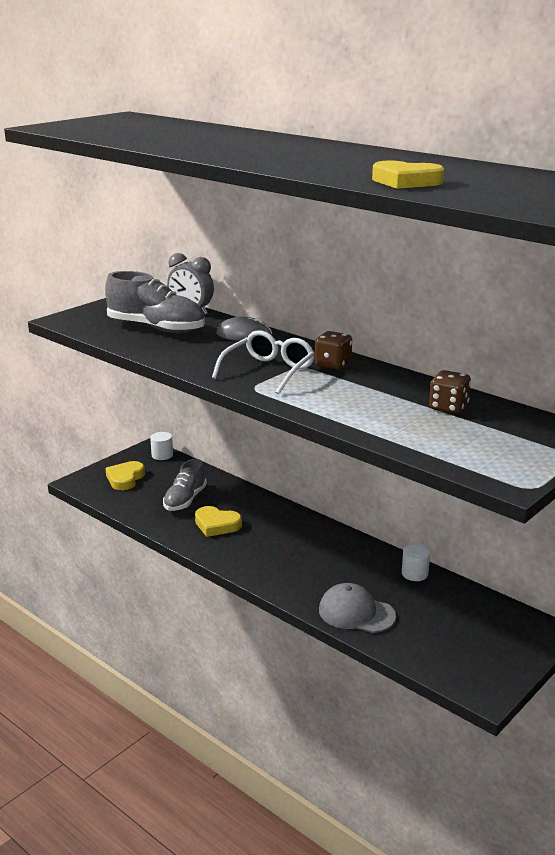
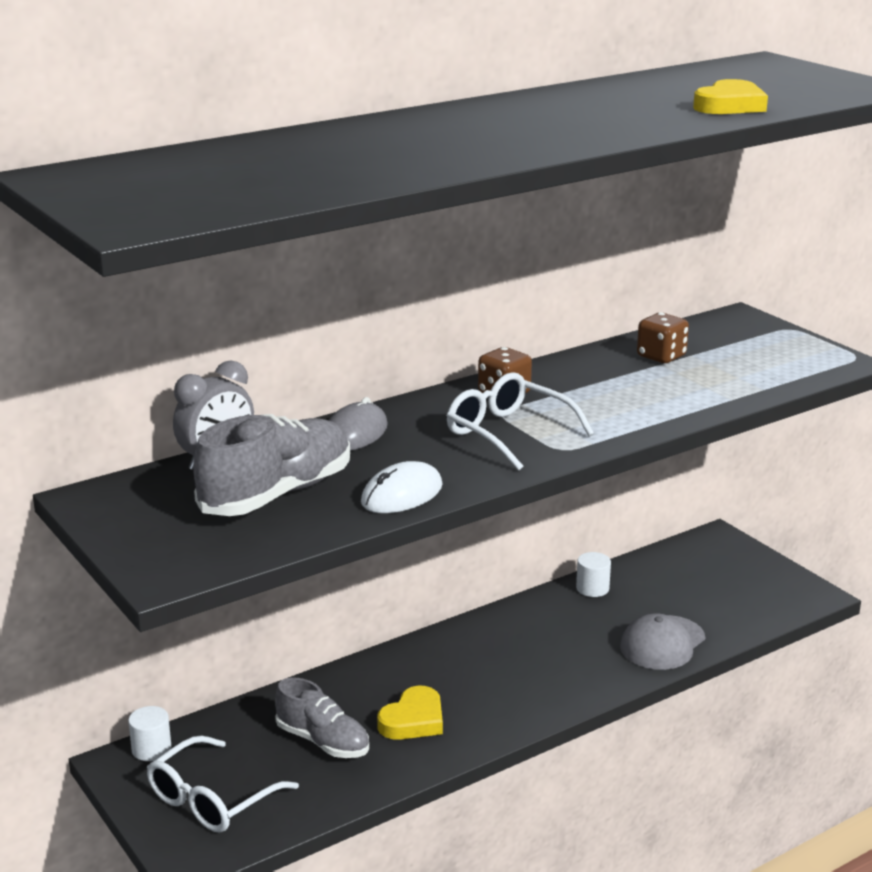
camera: 75 degrees left, 0 degrees up
yellow heart [105,461,145,490] -> white glasses [147,735,299,833]
none -> white mouse [361,461,443,513]

